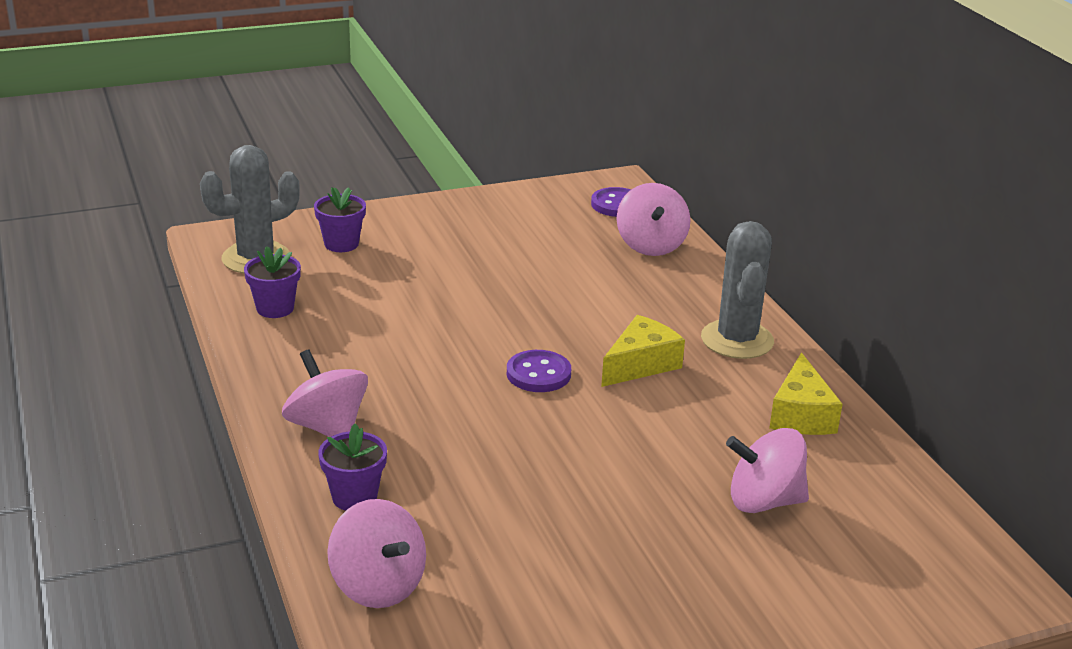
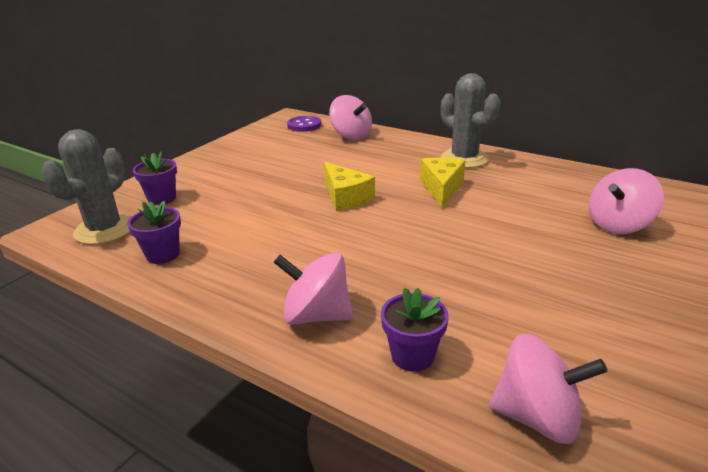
camera: 35 degrees left, 0 degrees up
purple button [507,350,571,392] -> none
yellow cheese [769,352,843,435] -> yellow cheese moved to [324,162,375,211]

